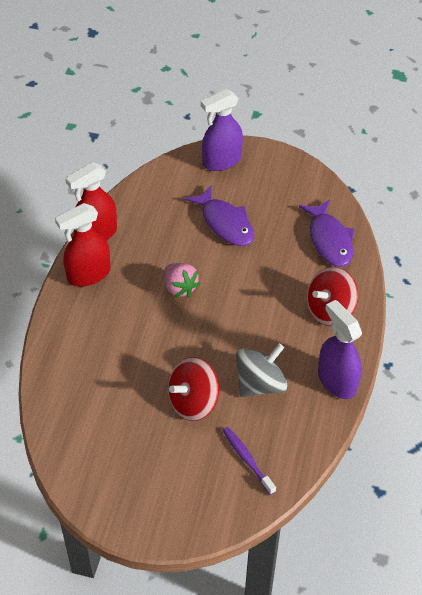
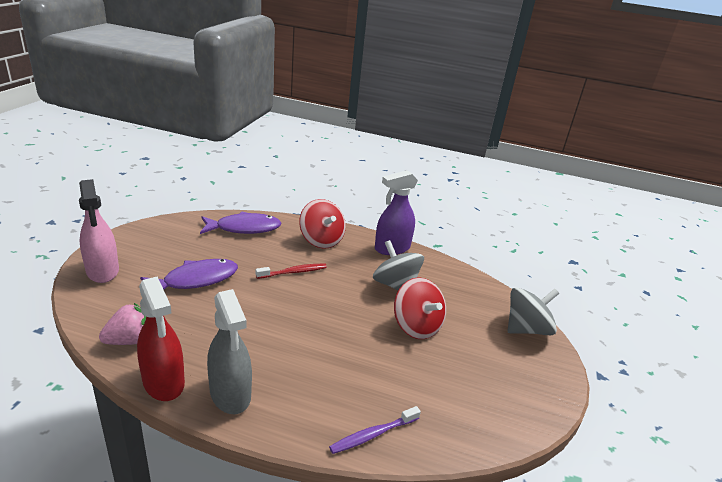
camera: 90 degrees left, 20 degrees down
red spray bottle [55,203,110,287] -> grey spray bottle [207,289,252,414]
pink strawberry [164,263,200,297] -> pink strawberry moved to [99,303,146,345]
purple spray bottle [201,89,243,171] -> pink spray bottle [79,179,119,283]
purple toothbrush [222,427,276,495] -> purple toothbrush moved to [329,406,421,454]
none -> red toothbrush [256,264,327,279]
none -> grey spinning top [508,287,559,335]

